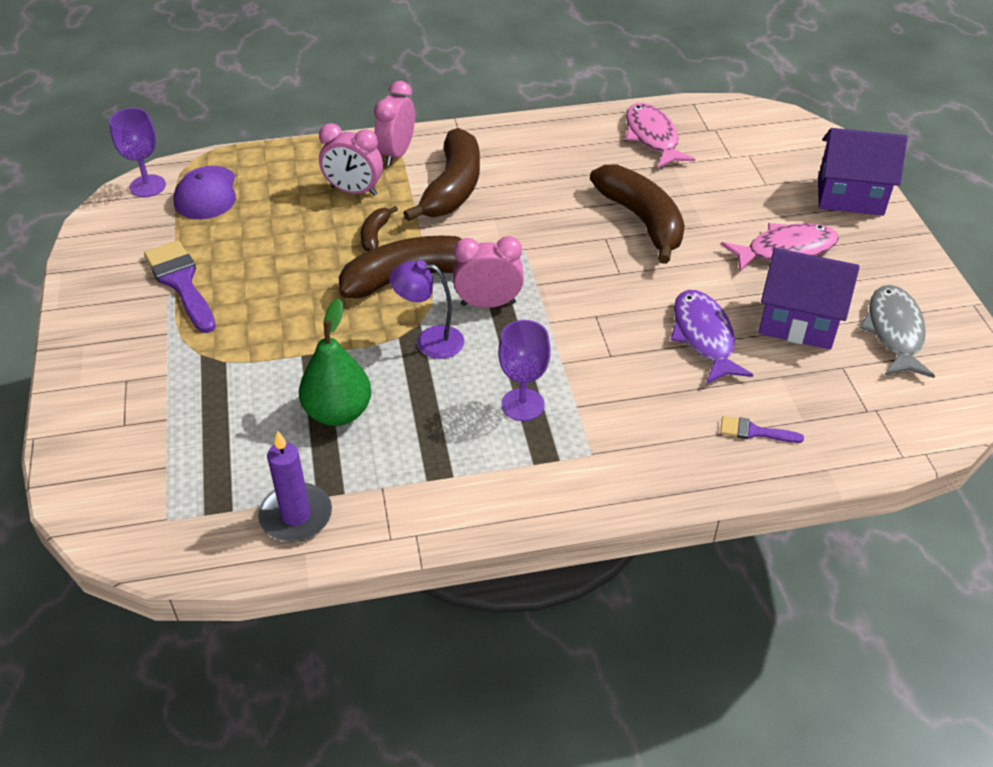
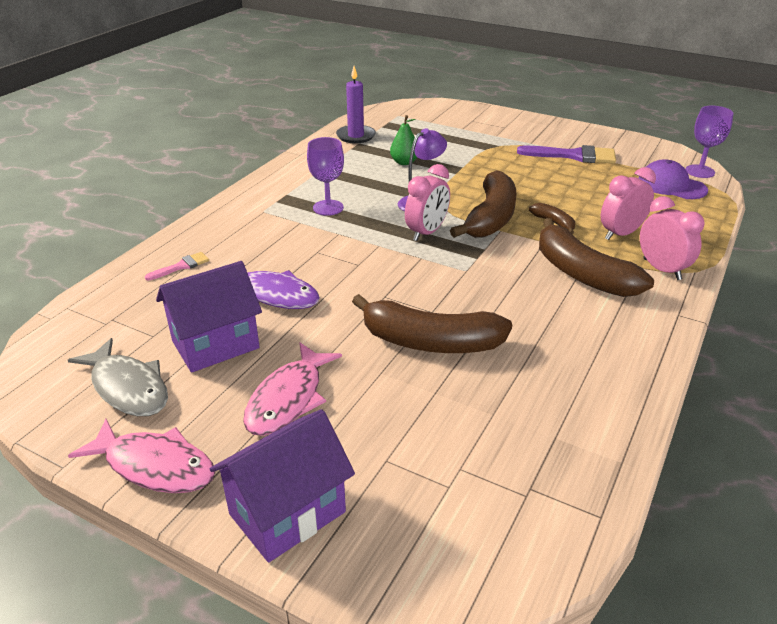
camera: 130 degrees right, 10 degrees down
green pear [299,298,372,426] -> green pear [390,115,417,165], size x0.65
pink fish [626,103,695,168] -> pink fish moved to [68,419,215,493]
purple brush [720,416,804,443] -> pink brush [145,252,209,281]

